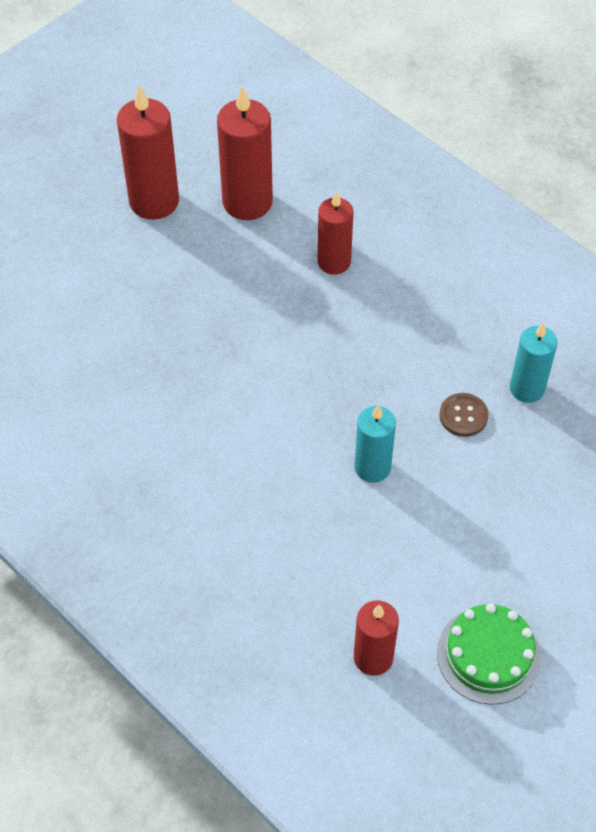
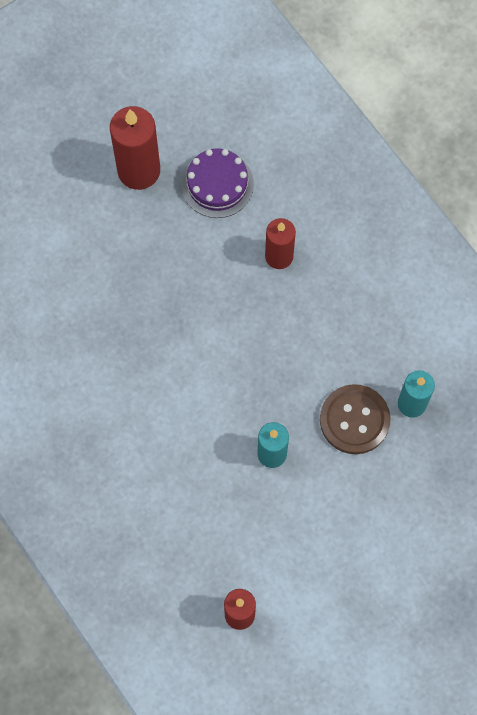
camera: 10 degrees right, 15 degrees up
red candle [217,86,273,220] -> purple cake [181,148,254,218]
green cake [437,603,541,705] -> none
brown button [439,393,489,437] -> brown button [320,384,391,454], size x1.77

